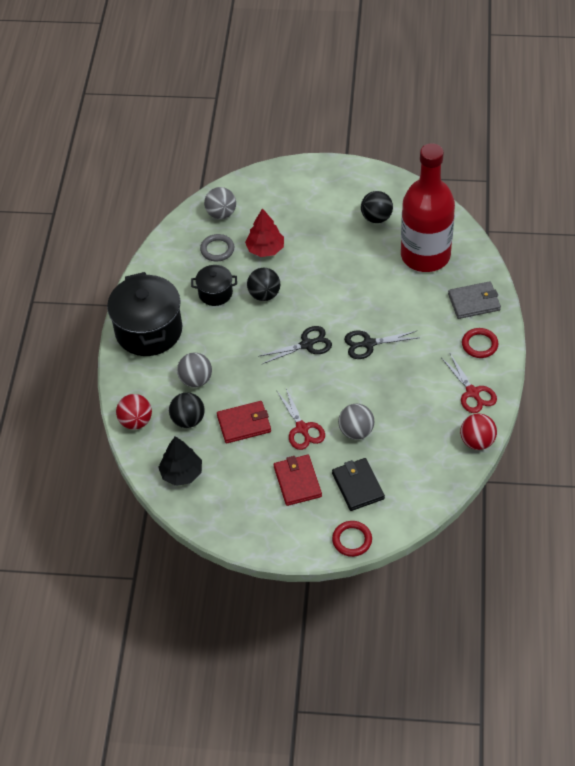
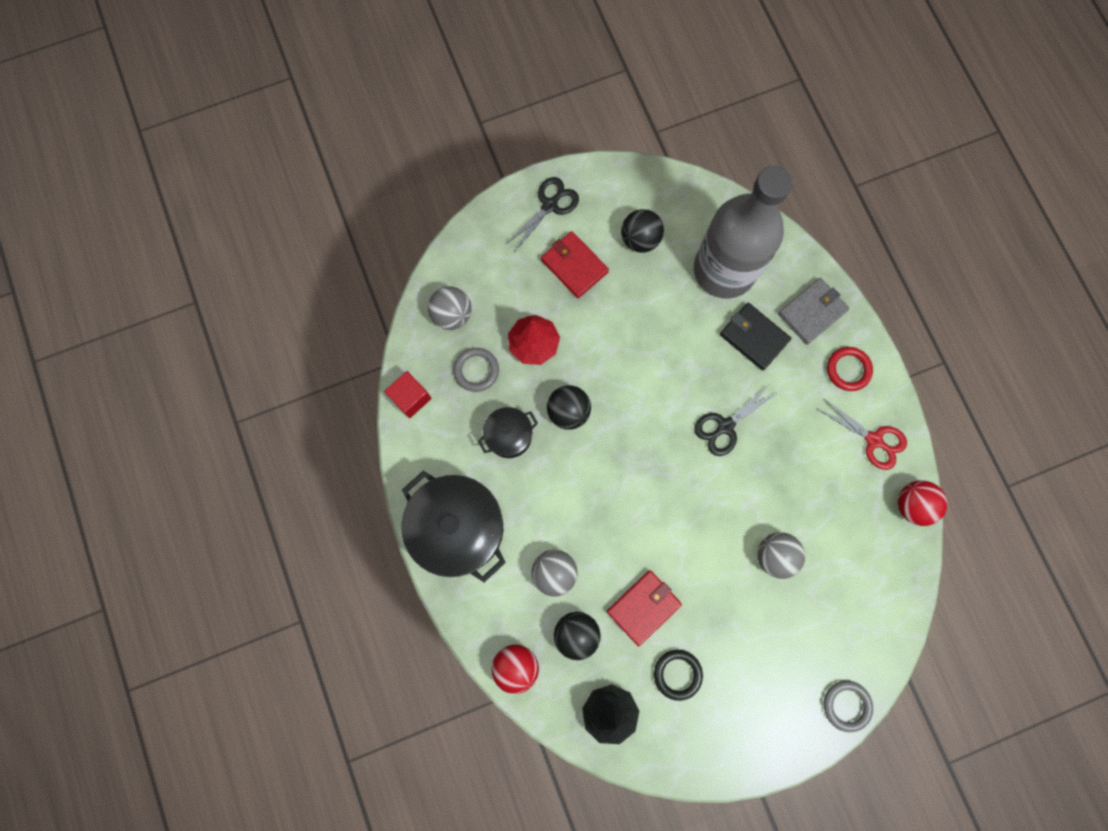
camera: 30 degrees left, 25 degrees up
black scissors [260,326,332,364] -> black scissors moved to [505,177,579,251]
red wallet [274,455,322,506] -> red wallet moved to [541,231,609,298]
red scissors [277,388,325,450] -> none
black wallet [332,458,385,511] -> black wallet moved to [720,303,791,371]
red ring [332,521,372,557] -> grey ring [824,681,873,732]
red bottle [401,143,455,272] -> grey bottle [694,166,792,299]
none -> red cube [384,371,432,418]
none -> black ring [654,650,703,701]

